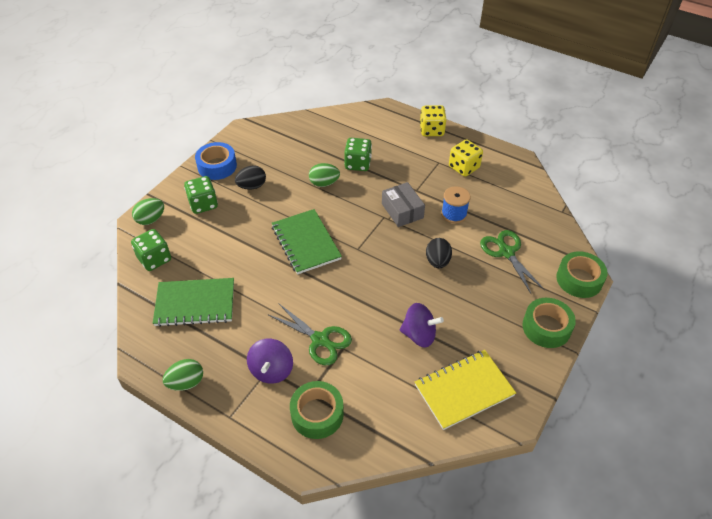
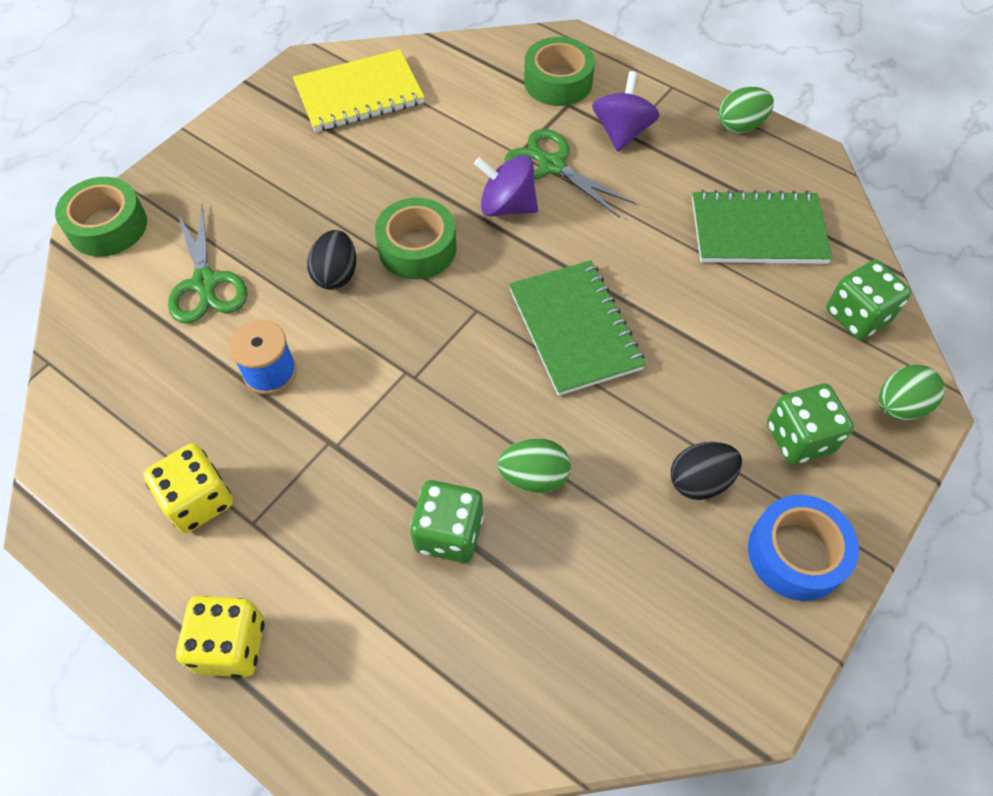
camera: 175 degrees left, 10 degrees up
grey box [382,182,425,227] -> none
purple spinning top [400,303,444,347] -> purple spinning top moved to [474,155,538,217]
green tape [522,298,576,348] -> green tape moved to [375,198,457,279]

